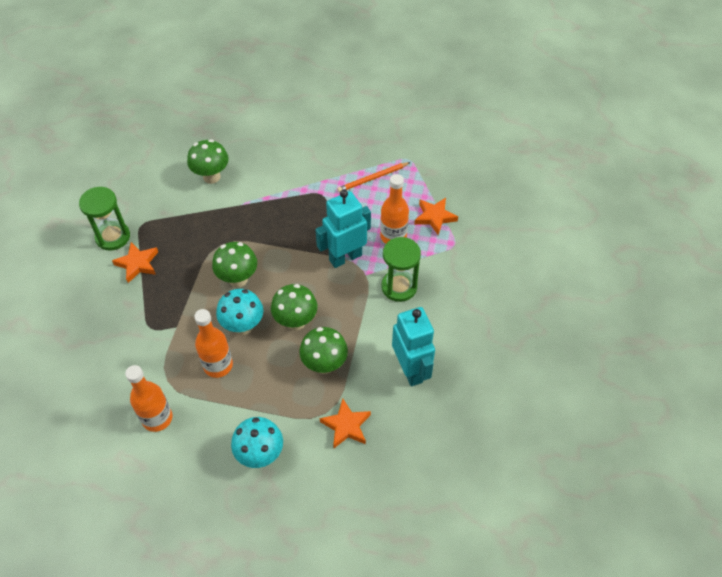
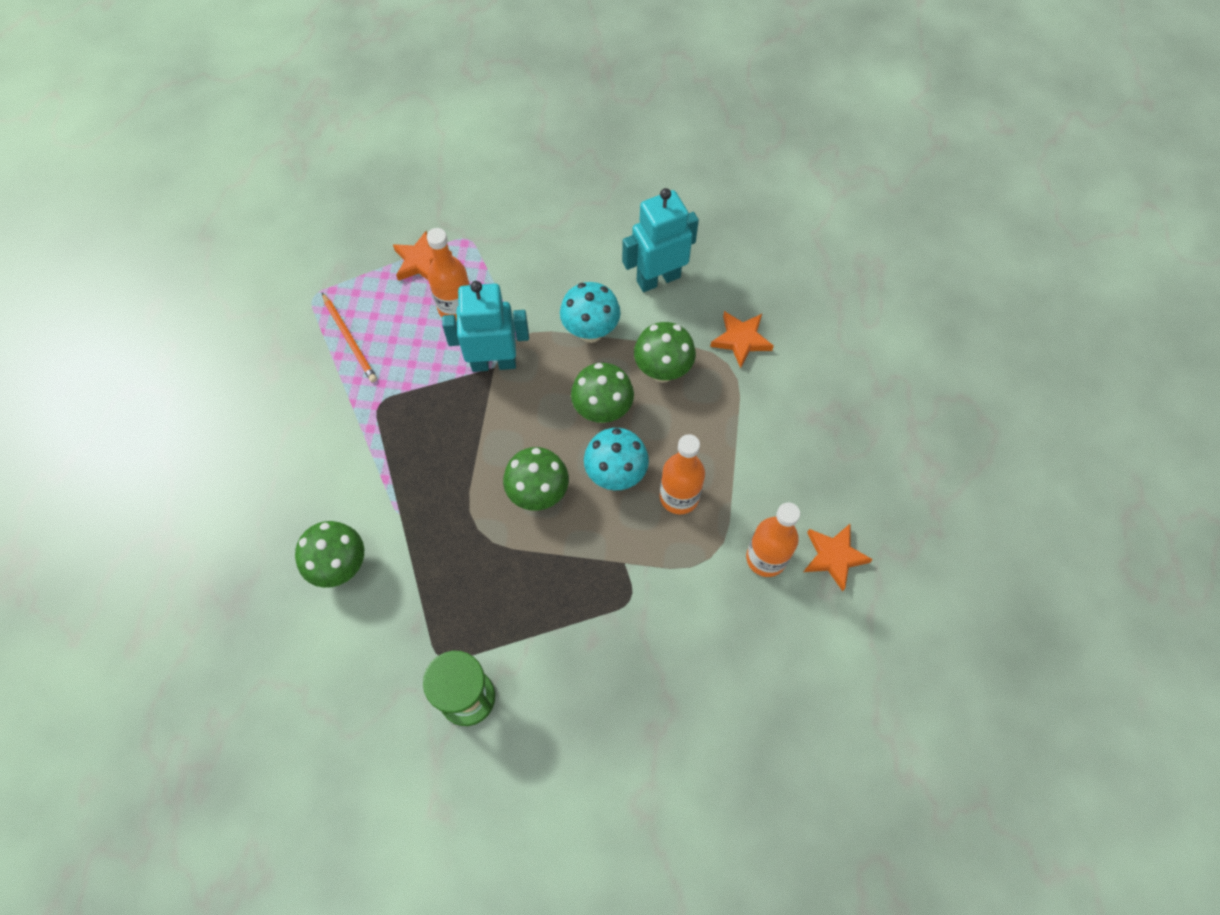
camera: 95 degrees left, 10 degrees up
orange star [112,242,158,283] -> orange star moved to [804,524,873,591]
turquoise mushroom [231,417,283,468] -> turquoise mushroom moved to [560,282,621,343]
turquoise robot [315,190,371,268] -> turquoise robot turned 120 degrees clockwise [442,281,529,372]
green hourglass [381,237,421,302] -> none

